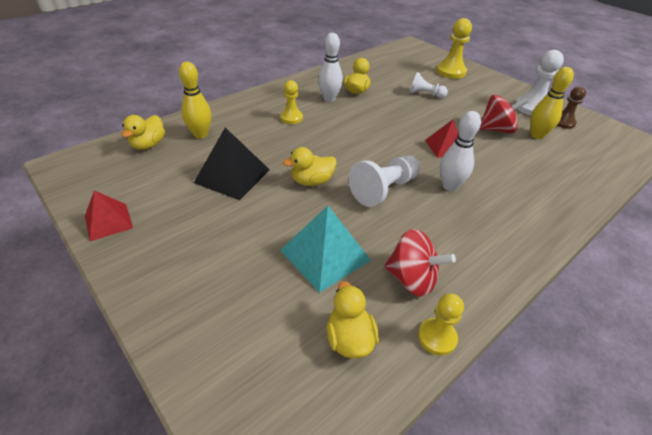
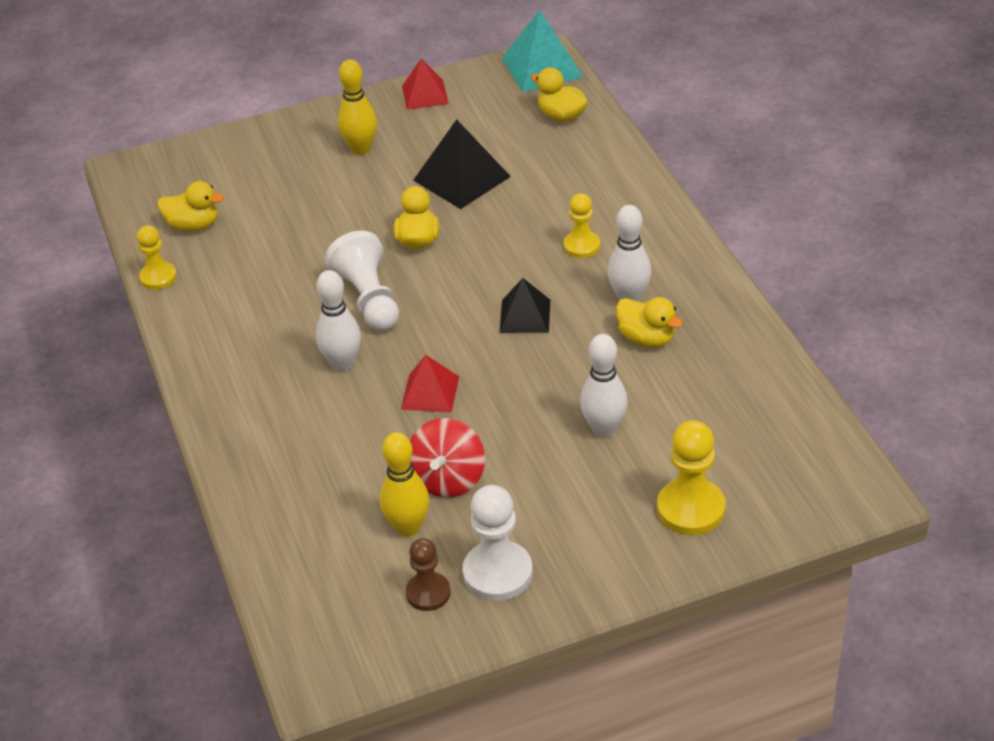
camera: 115 degrees right, 0 degrees up
yellow bowling pin [179,62,211,138] -> yellow bowling pin moved to [338,59,377,155]
turquoise pyramid [280,206,371,293] -> turquoise pyramid moved to [502,10,584,92]
red spinning top [384,229,456,297] -> none
white pawn [410,72,448,98] -> white bowling pin [580,334,628,438]
none -> black pyramid [500,278,550,333]

